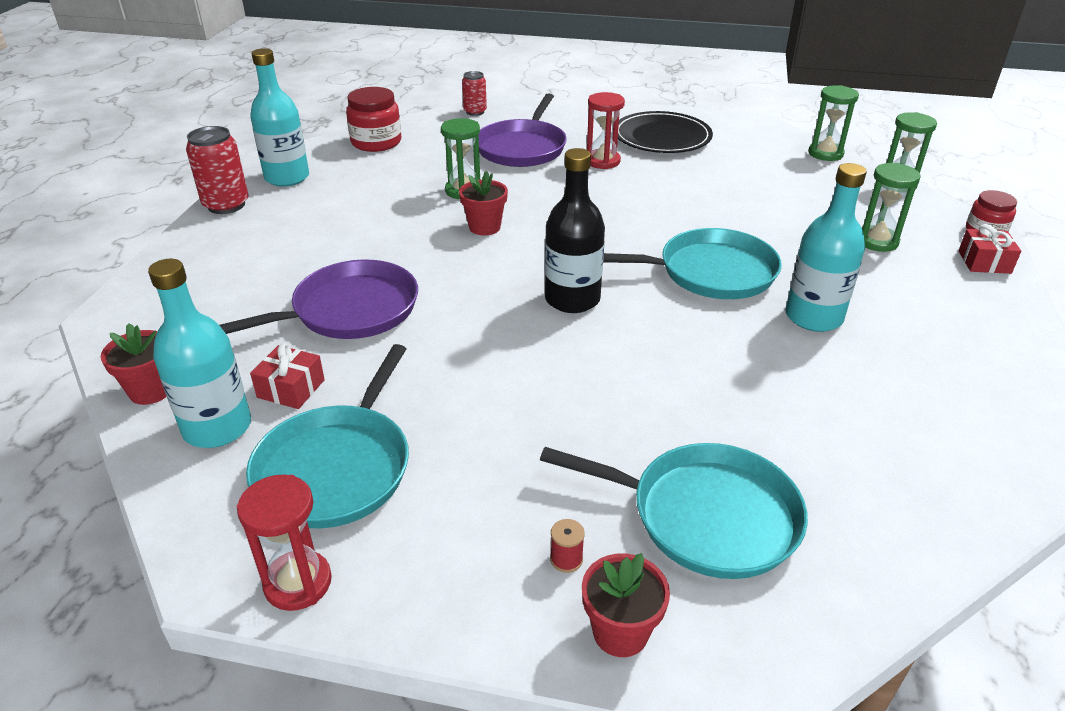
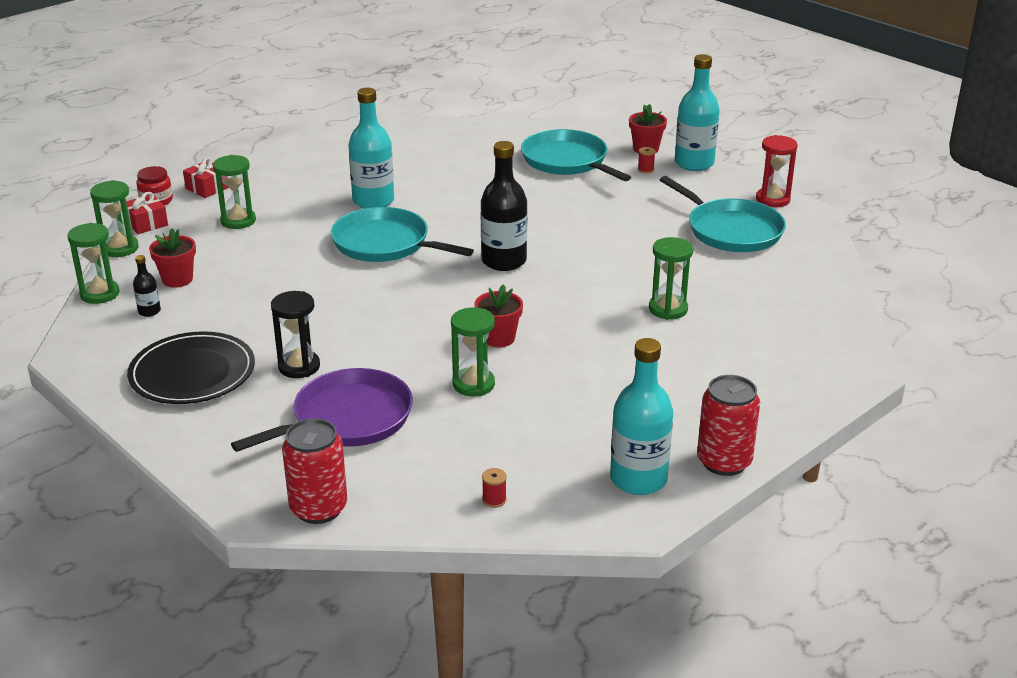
camera: 145 degrees left, 5 degrees down
red flower pot [101,323,167,405] -> red flower pot moved to [149,228,196,288]
turquoise bottle [148,259,251,448] -> turquoise bottle moved to [675,54,720,171]
purple pan [219,259,418,339] -> green hourglass [649,237,693,320]
turquoise pan [246,344,409,528] -> turquoise pan turned 90 degrees clockwise [660,176,786,252]
red gift [250,343,325,409] -> red gift moved to [126,192,168,234]
red jar [346,87,401,152] -> red spool [482,468,507,508]
red can [462,71,487,116] -> red can [282,418,347,524], size x1.62
red hourglass [587,92,625,169] -> black hourglass [271,291,320,378]
none -> black bottle [133,255,161,317]

